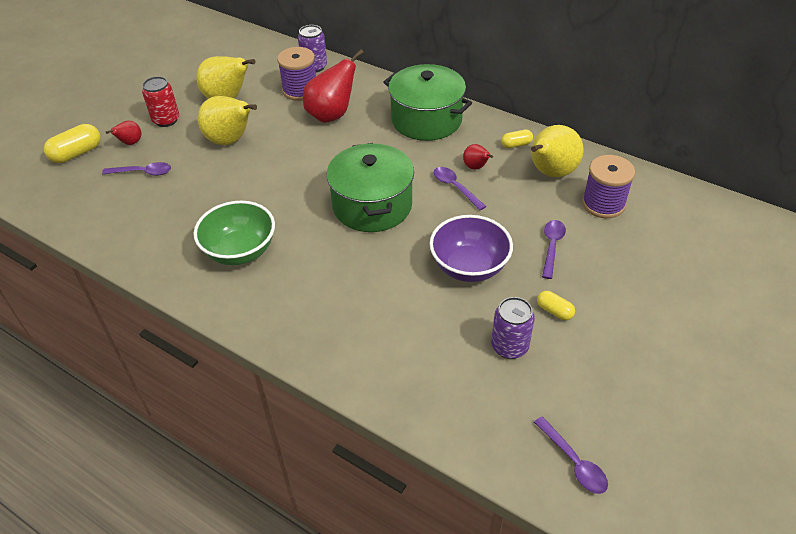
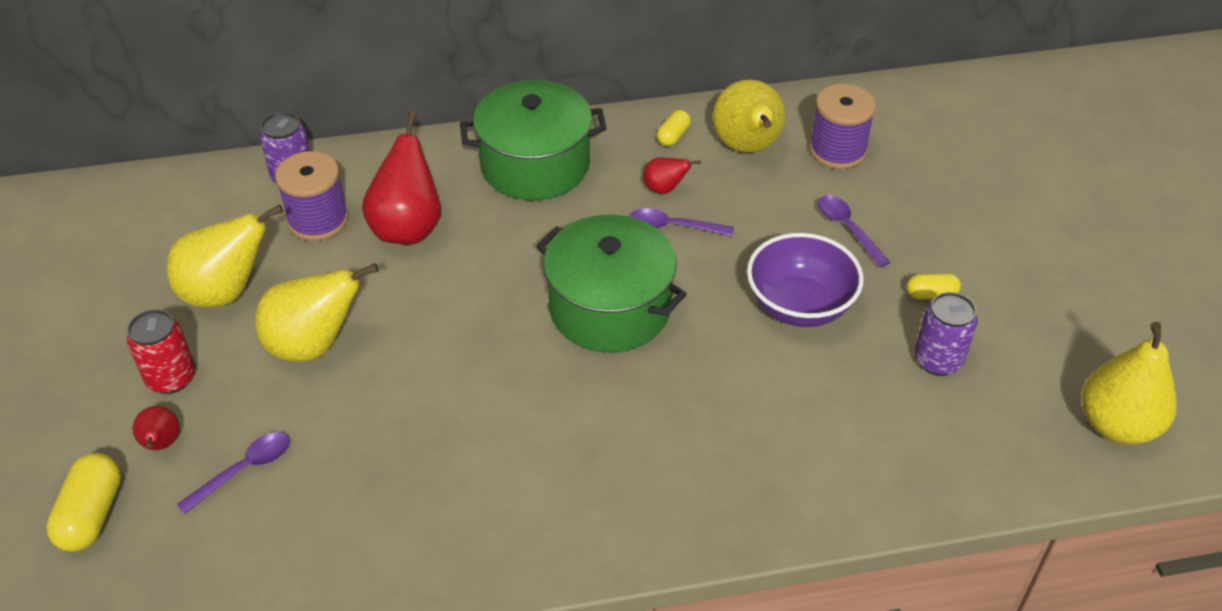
camera: 45 degrees left, 0 degrees up
green bowl [194,201,275,265] -> none
purple spoon [534,416,608,494] -> yellow pear [1082,322,1177,444]

